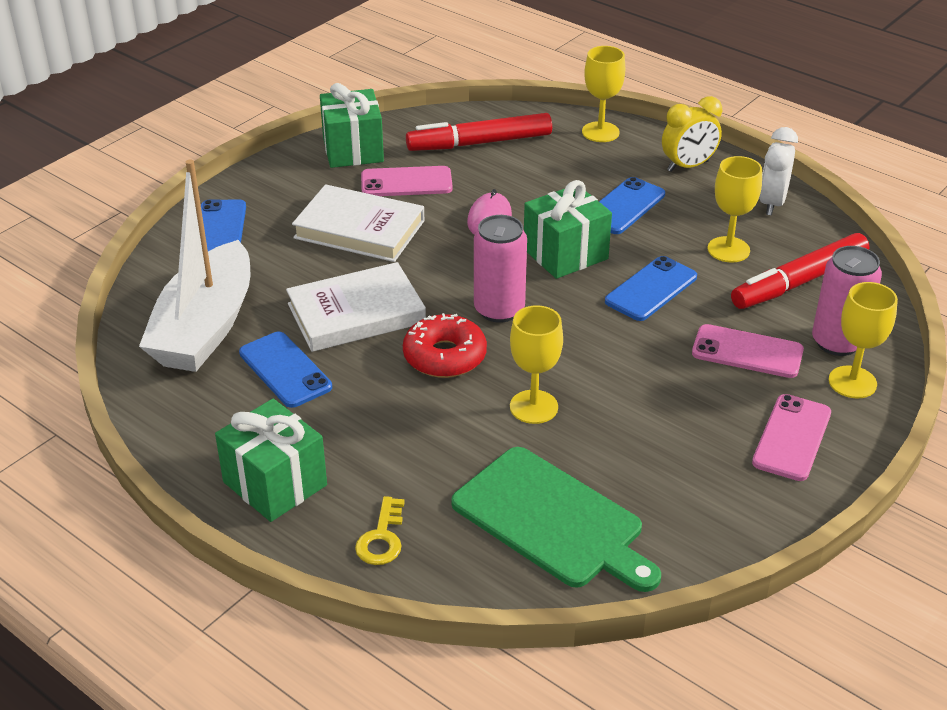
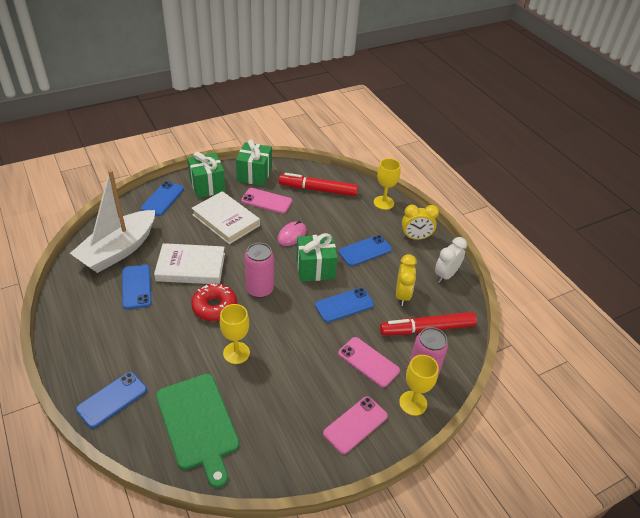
camera: 20 degrees right, 5 degrees up
green gift [215,399,327,522] -> green gift moved to [187,152,226,198]
yellow key [355,496,405,565] -> blue phone [76,372,147,429]
yellow goblet [708,156,762,262] -> yellow clock [396,254,417,306]

